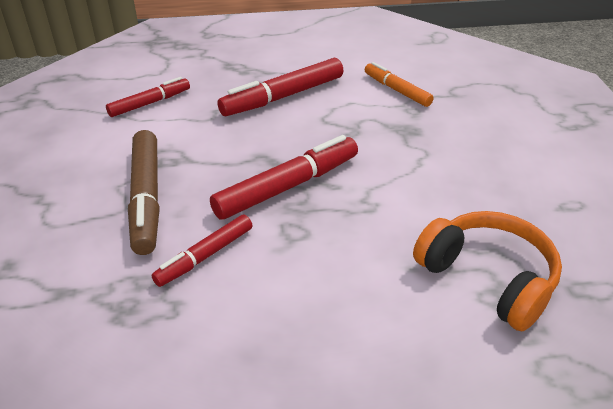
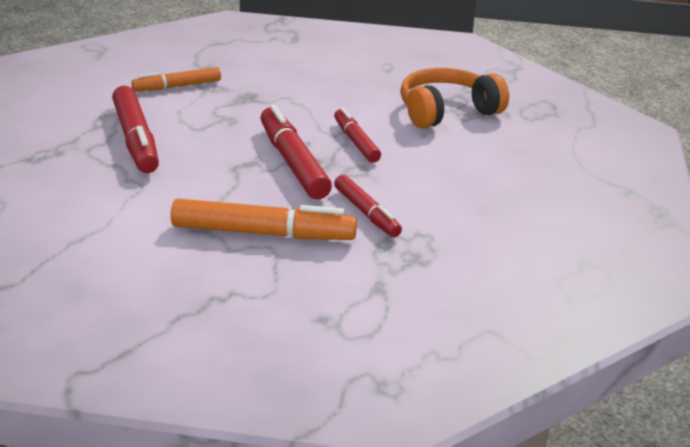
camera: 75 degrees left, 10 degrees down
red marker [106,77,190,117] -> red marker moved to [334,108,381,163]
brown marker [128,130,160,255] -> orange marker [171,199,357,240]

